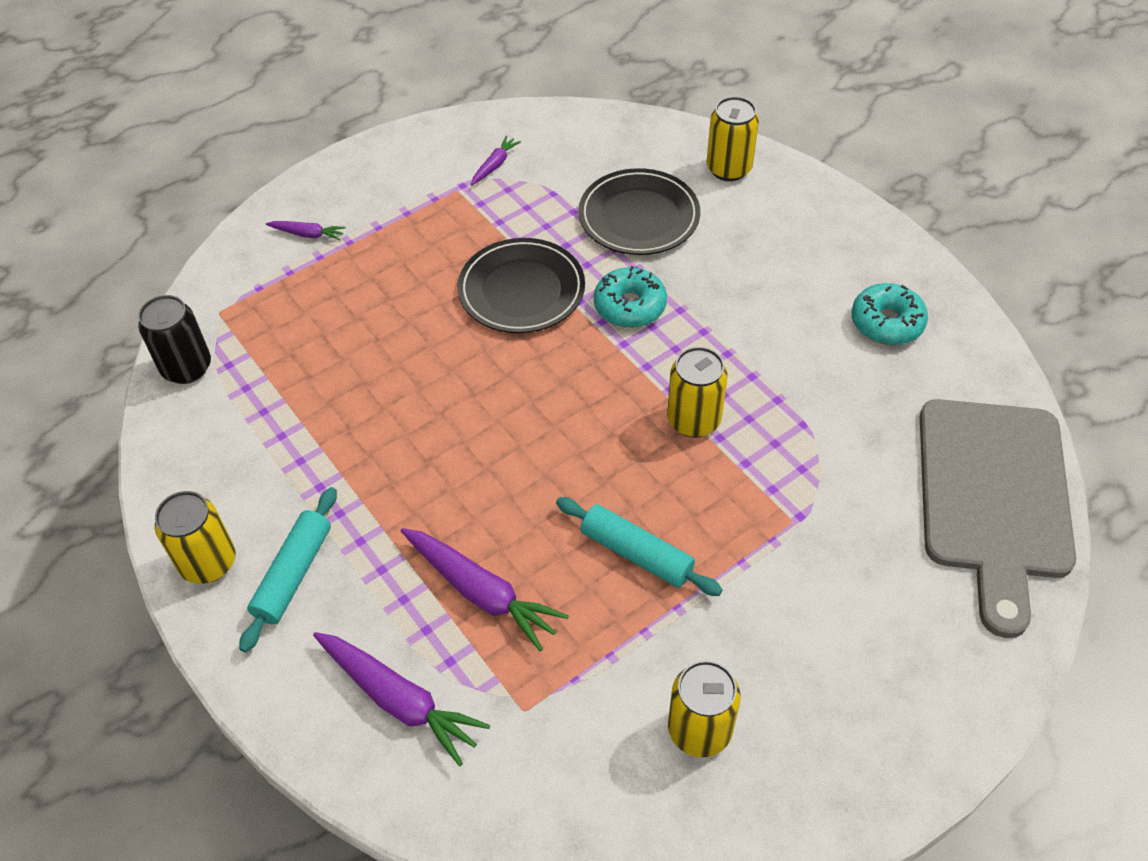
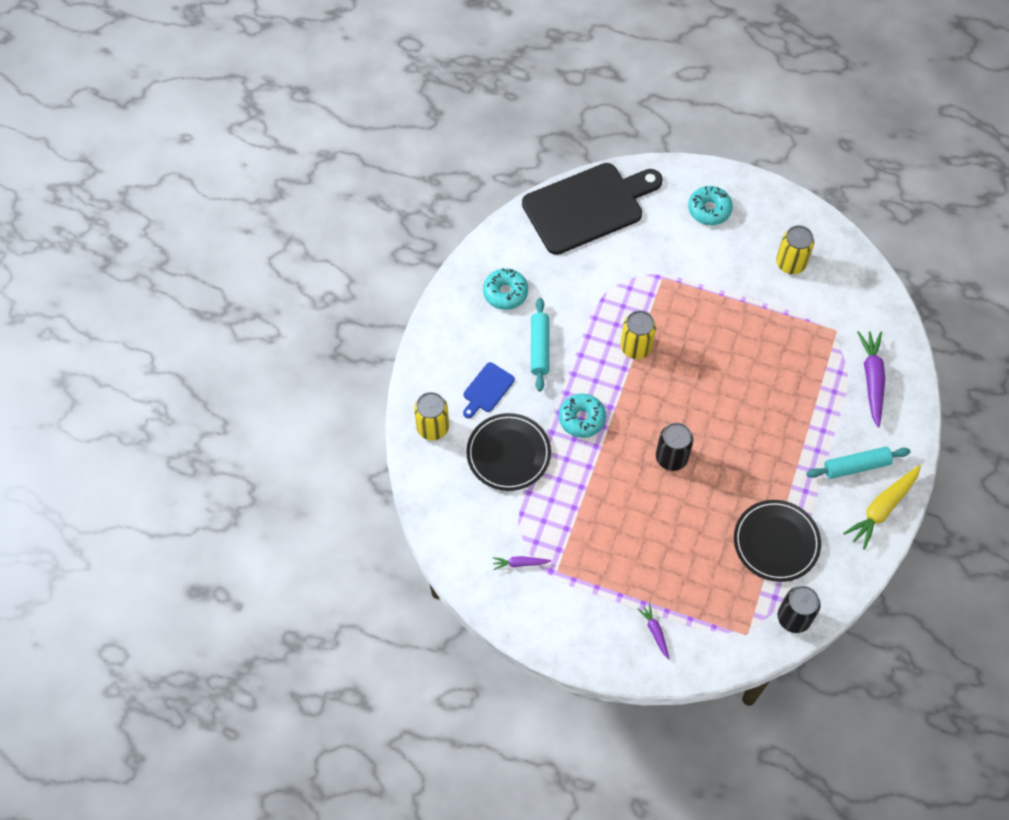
camera: 125 degrees left, 10 degrees up
yellow can [155,491,235,584] -> yellow carrot [843,465,921,550]
purple carrot [401,528,569,652] -> none
black plate [458,238,585,333] -> black plate moved to [734,500,821,582]
turquoise rolling pin [556,497,723,596] -> turquoise rolling pin moved to [531,298,549,391]
grey cutting board [920,399,1076,638] -> black cutting board [522,163,663,255]
none -> blue cutting board [463,362,515,418]
none -> black can [656,423,693,471]
none -> turquoise donut [688,186,733,225]

